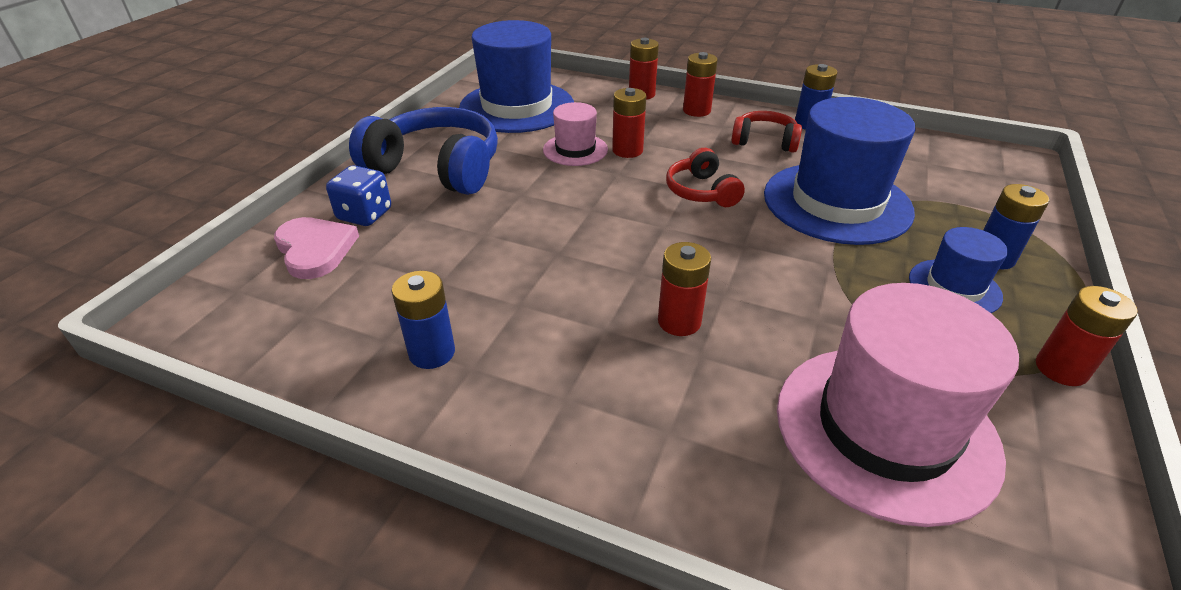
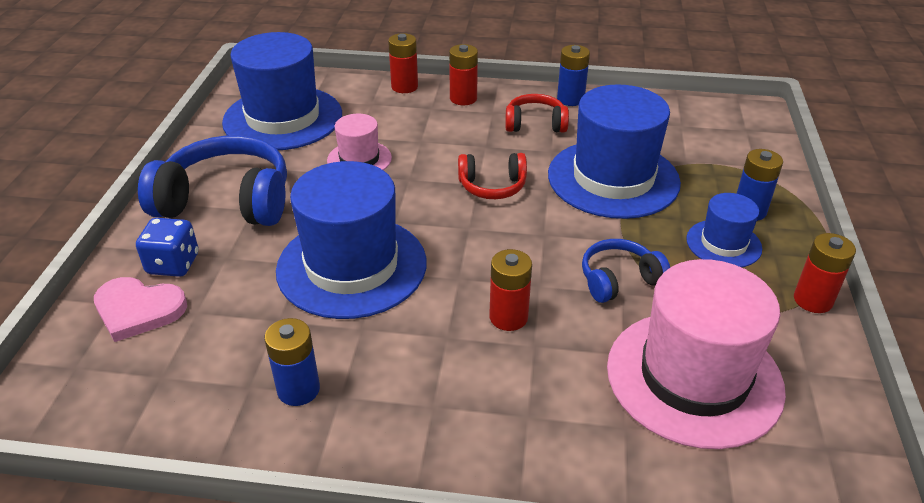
camera: 15 degrees left, 0 degrees up
pink heart [274,217,359,279] -> pink heart turned 150 degrees clockwise [94,277,187,342]
red battery [612,88,646,158] -> none
red headphones [666,148,745,207] -> red headphones turned 60 degrees counterclockwise [458,153,527,199]
none -> blue hat [276,161,427,319]
none -> blue headphones [582,239,670,303]

